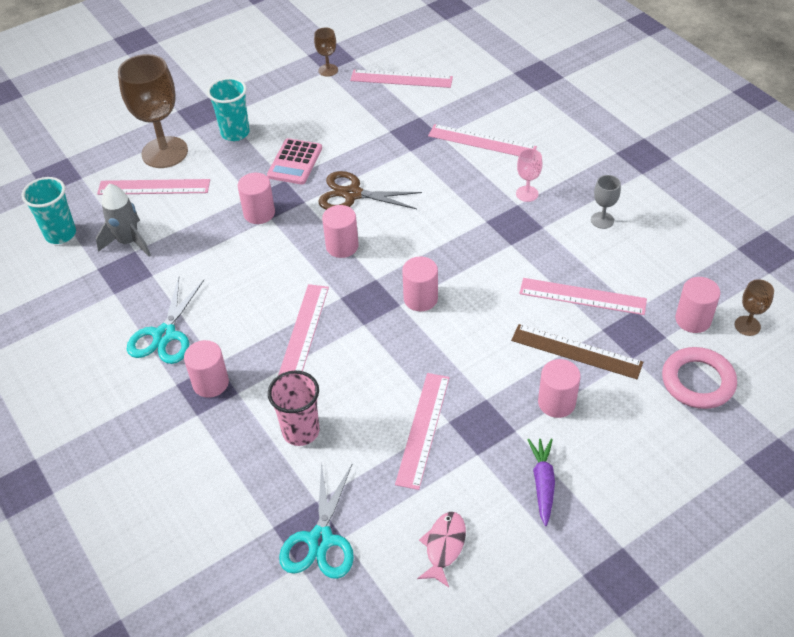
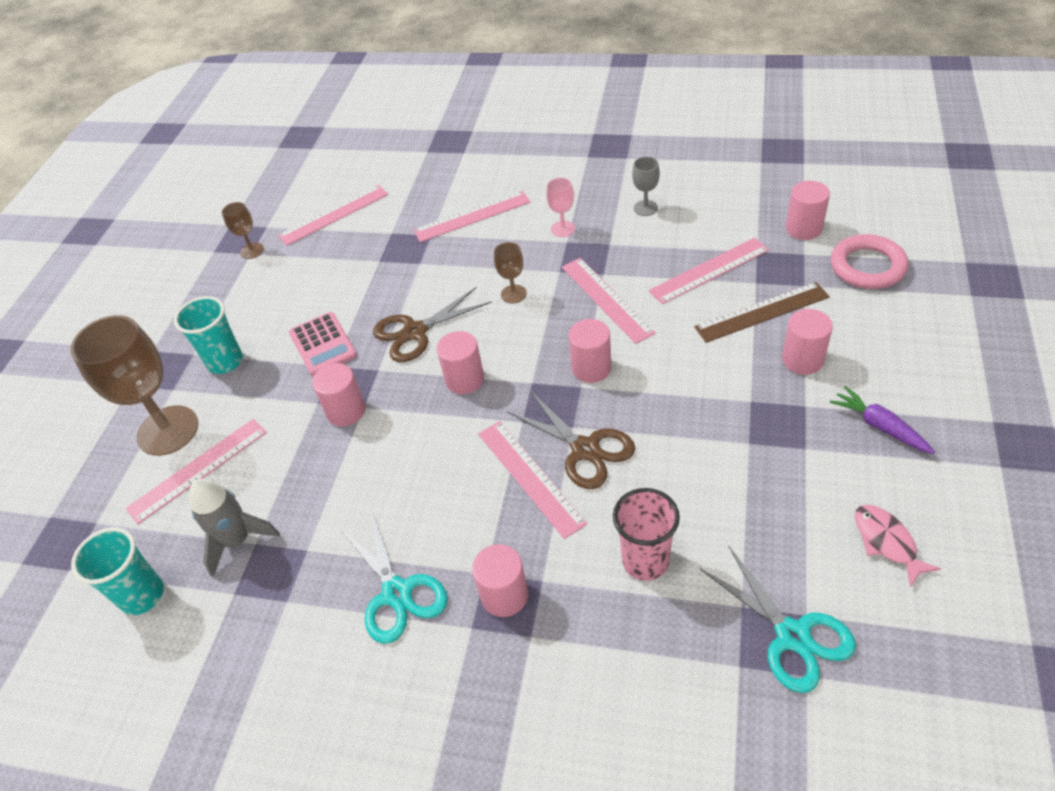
camera: 40 degrees left, 0 degrees up
pink ruler [395,373,450,490] -> pink ruler moved to [562,258,655,344]
brown goblet [735,279,774,336] -> brown goblet moved to [494,242,527,304]
none -> brown scissors [508,391,635,489]

